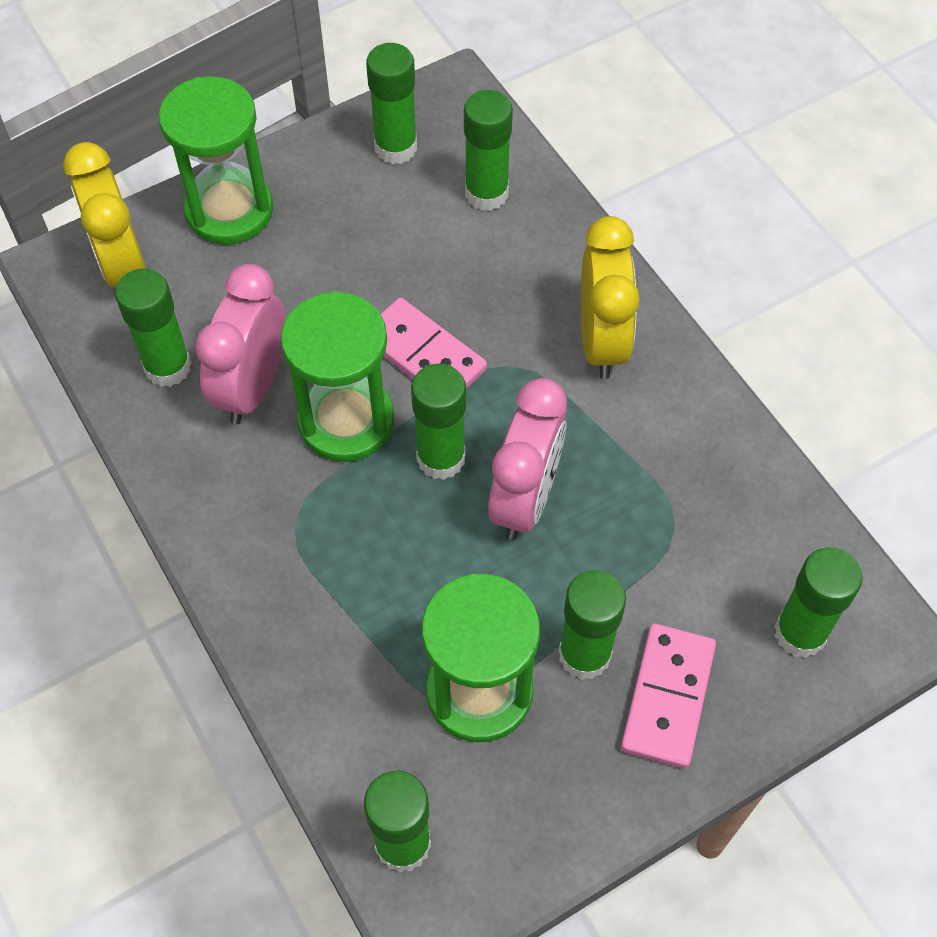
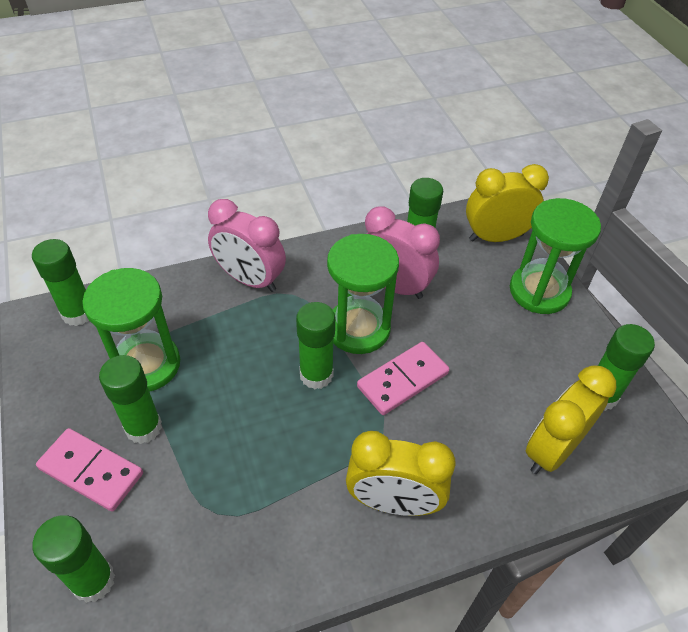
camera: 100 degrees right, 10 degrees down
green glue stick [464,90,513,211] -> yellow clock [525,365,616,474]
pink clock [488,378,567,540] -> pink clock moved to [208,199,286,292]

